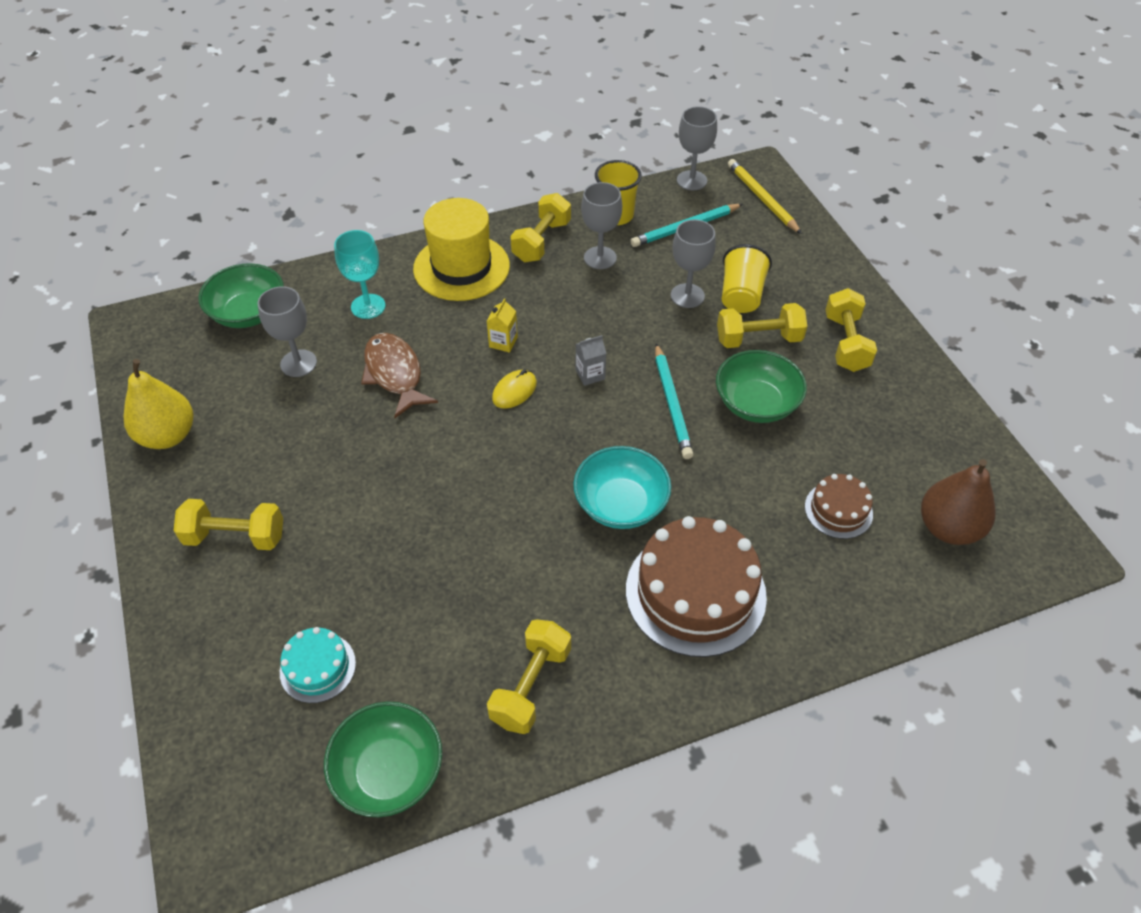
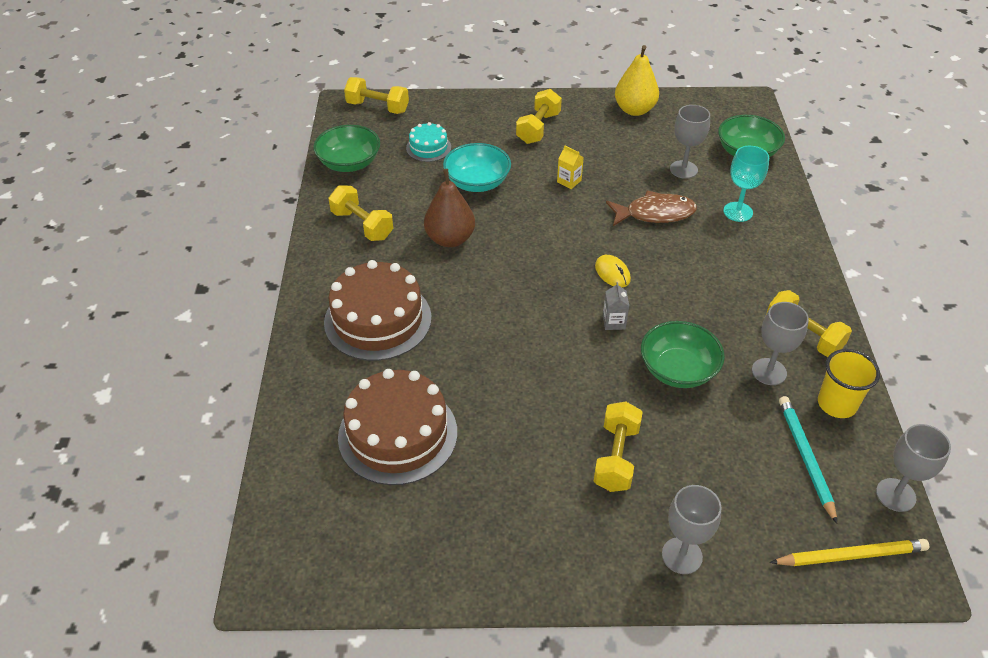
camera: 110 degrees right, 5 degrees down
yellow hat [413,198,510,301] -> none
yellow carton [487,298,518,353] -> yellow carton moved to [557,145,584,189]
turquoise bowl [573,446,671,529] -> turquoise bowl moved to [443,143,511,192]
turquoise pencil [655,343,694,459] -> none
grey goblet [671,219,716,308] -> grey goblet moved to [662,485,722,574]
green bowl [716,350,807,423] -> green bowl moved to [641,321,725,388]
yellow cup [722,244,772,313] -> none
brown cake [805,474,873,539] -> brown cake [338,369,457,485], size x1.96
yellow dumbbell [826,288,877,372] -> yellow dumbbell moved to [344,77,409,114]
brown pear [921,459,996,545] -> brown pear moved to [424,169,475,247]

